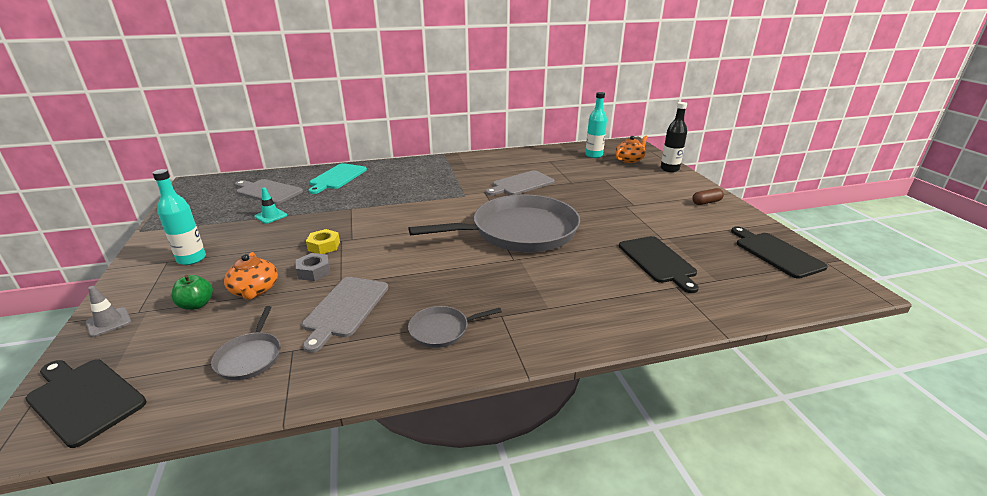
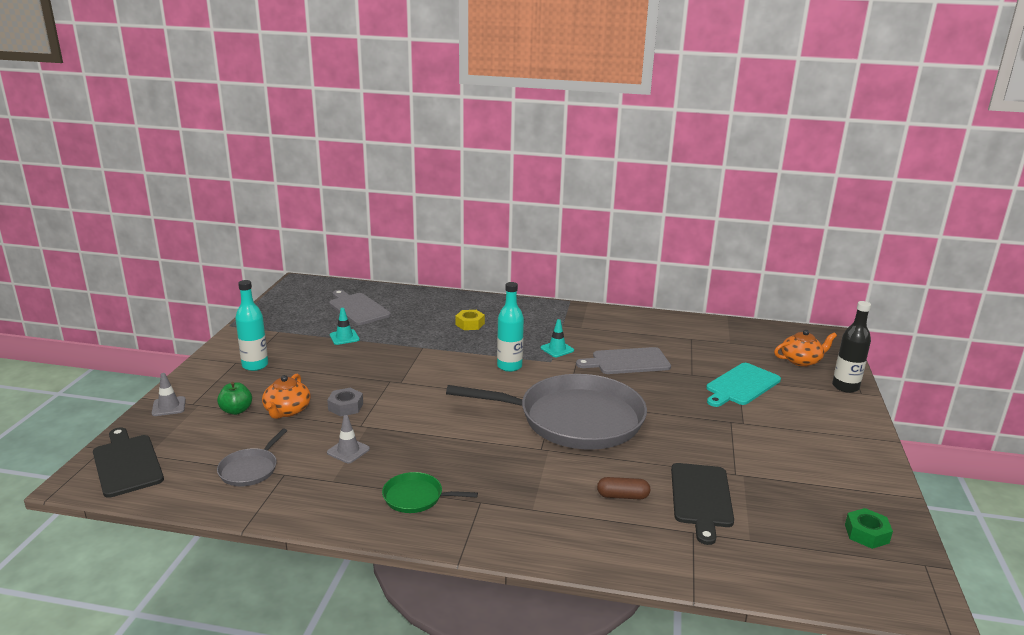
camera: 25 degrees right, 5 degrees down
grey cutting board [302,277,388,353] -> grey traffic cone [327,415,370,463]
yellow nut [306,229,340,254] -> yellow nut moved to [455,310,485,330]
turquoise cutting board [309,163,367,194] -> turquoise cutting board moved to [706,363,781,407]
grey pan [408,306,502,348] -> green pan [382,472,478,513]
turquoise bottle [585,92,607,158] -> turquoise bottle moved to [497,282,524,372]
brown capsule [692,188,724,205] -> brown capsule moved to [597,477,650,499]
black cutting board [731,226,828,279] -> green nut [845,508,893,549]
none -> turquoise traffic cone [541,319,574,357]

